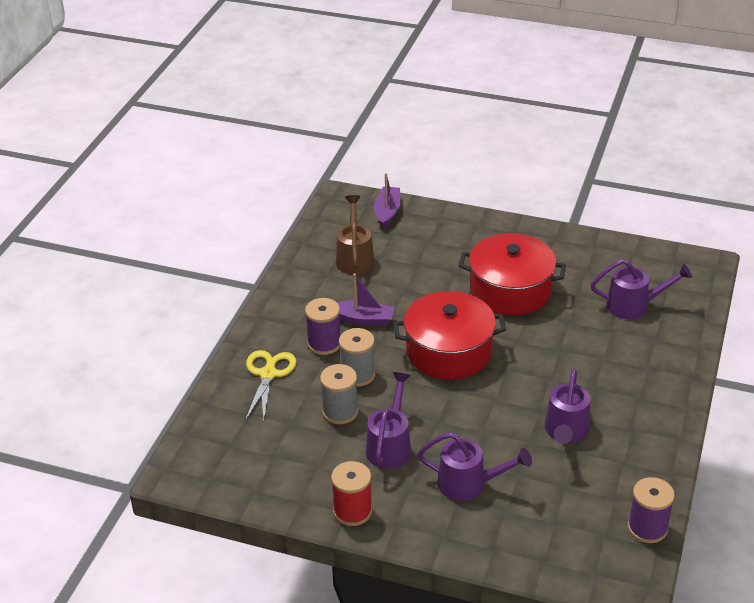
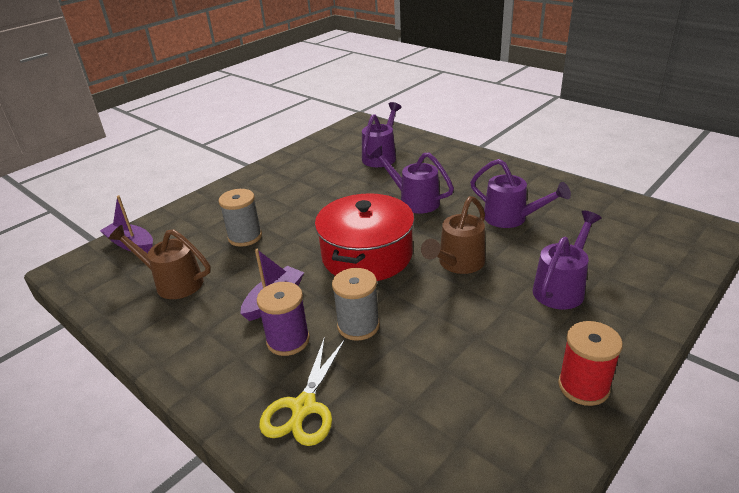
camera: 65 degrees left, 5 degrees down
yellow scissors [245,350,296,423] -> yellow scissors turned 105 degrees counterclockwise [259,337,345,446]
grey spool [320,364,358,424] -> grey spool moved to [218,189,262,247]
purple watering can [366,372,411,469] -> purple watering can moved to [370,146,454,213]
red pot [459,233,566,316] -> none
purple spool [628,477,675,543] -> none
none -> brown watering can [421,196,485,274]

